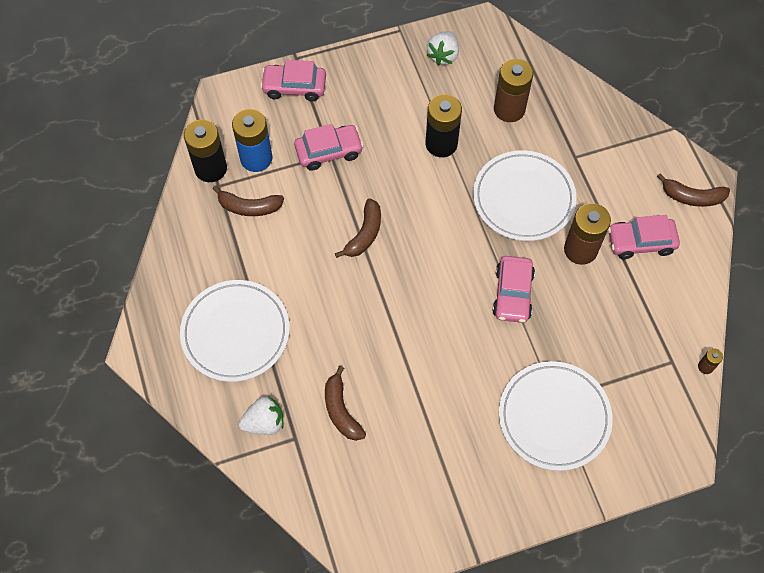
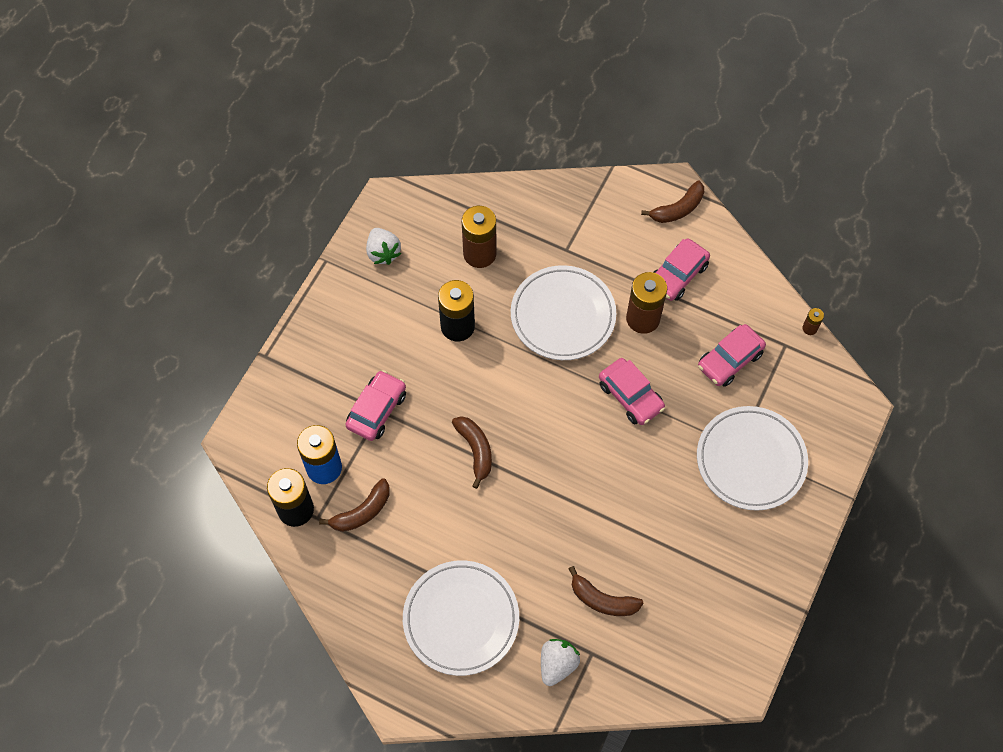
camera: 45 degrees left, 0 degrees up
pink car [260,60,326,101] -> pink car moved to [698,324,766,387]

